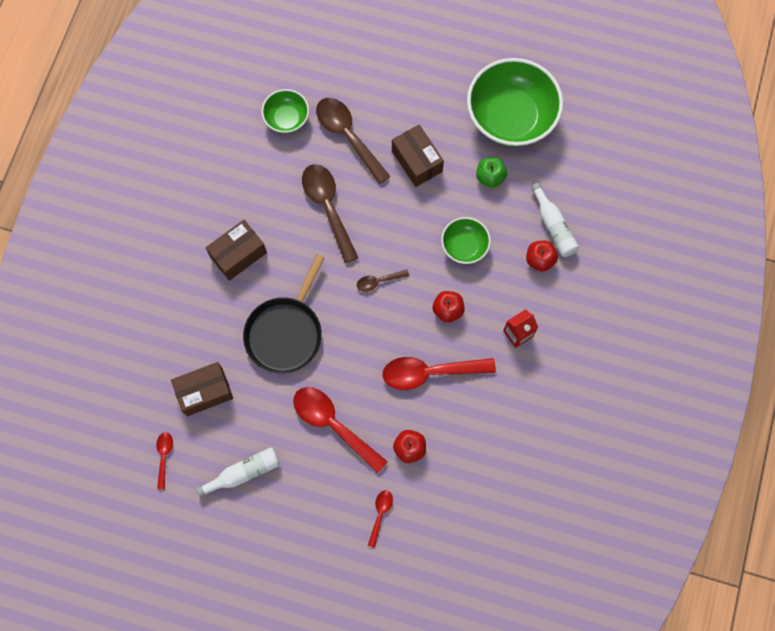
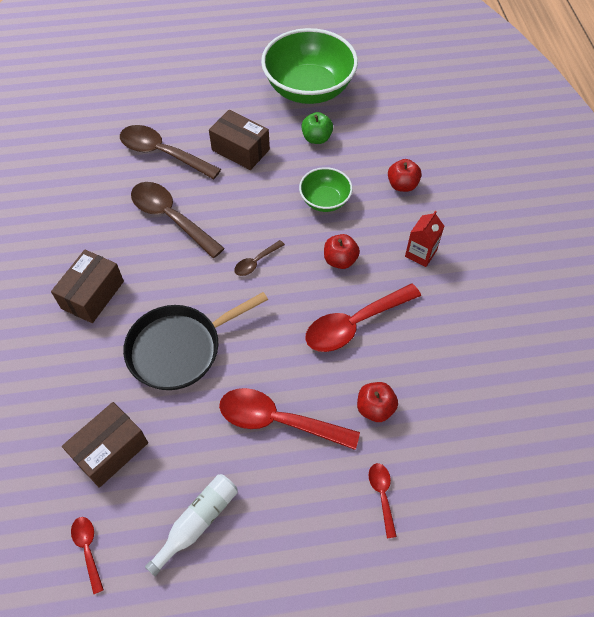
camera: 25 degrees left, 15 degrees down
black pan [243,254,325,373] -> black pan turned 60 degrees clockwise [123,292,268,390]
green bowl [262,89,309,133] -> none
white bottle [531,183,579,257] -> none

